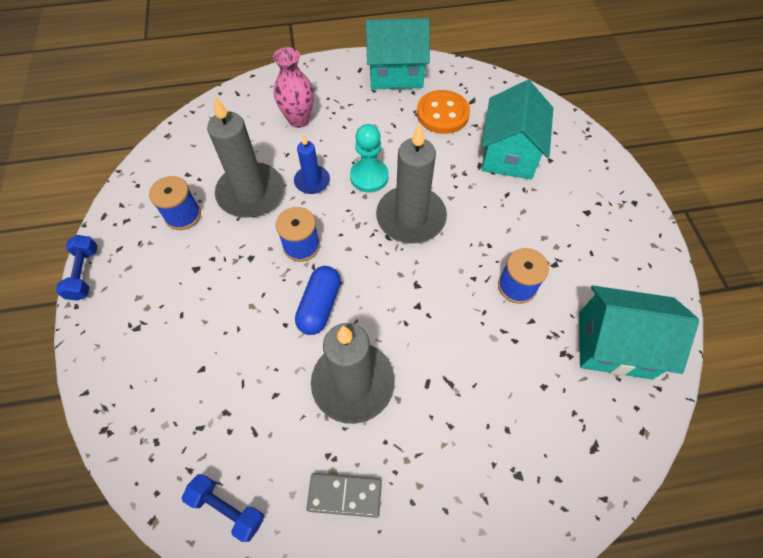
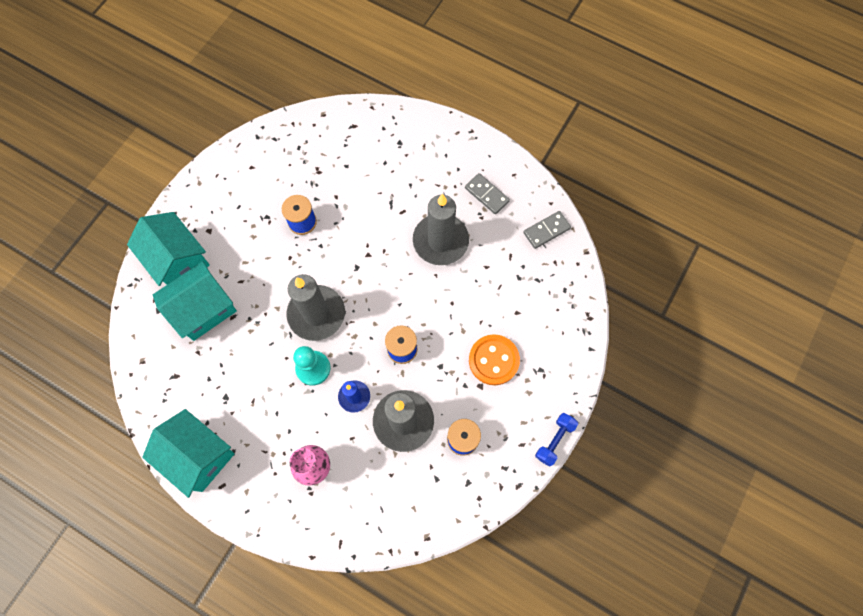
camera: 140 degrees left, 10 degrees up
blue dumbbell [182,474,264,542] -> grey domino [523,211,571,249]
blue capsule [295,266,341,335] -> none
orange button [417,90,470,134] -> orange button moved to [469,334,520,385]
turquoise house [579,285,699,379] -> turquoise house moved to [127,212,210,286]

